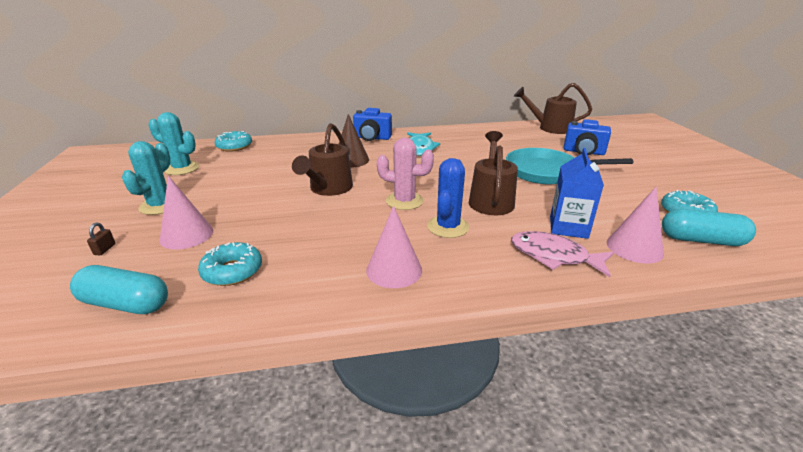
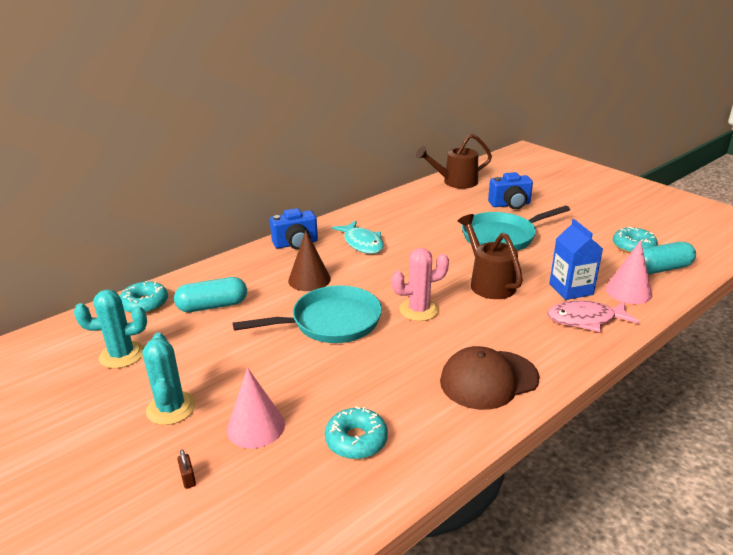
camera: 30 degrees left, 0 degrees up
turquoise capsule [70,265,168,314] -> turquoise capsule moved to [174,277,247,312]
brown watering can [292,123,353,196] -> turquoise pan [232,285,382,343]
pink cone [366,206,422,288] -> brown cap [440,346,539,410]
blue cactus [427,158,469,238] -> none

